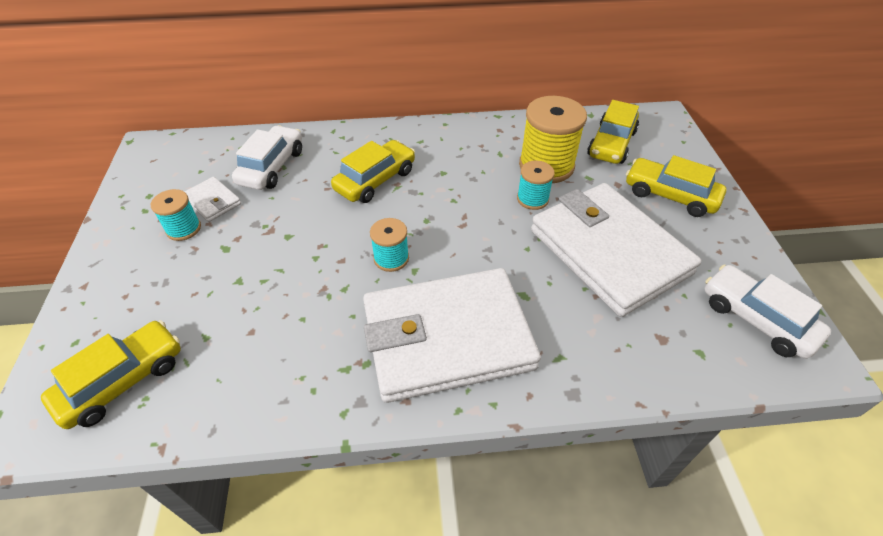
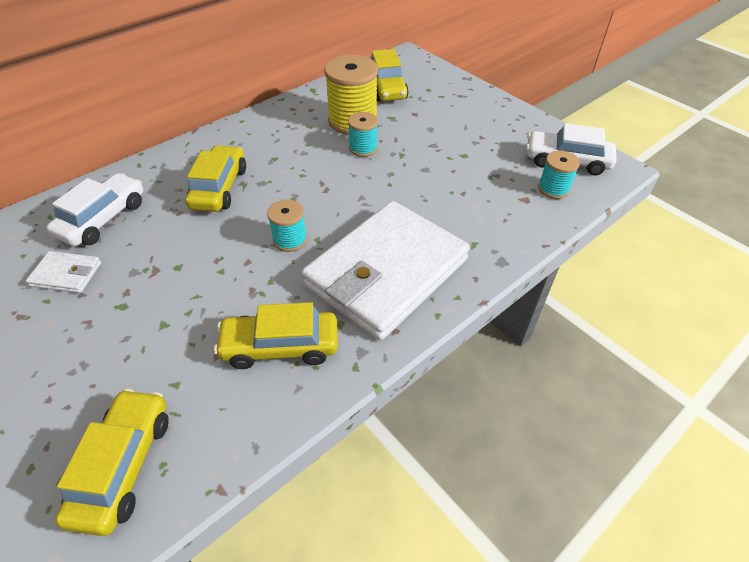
camera: 35 degrees left, 0 degrees up
turquoise spool [151,189,201,241] -> turquoise spool moved to [538,151,580,199]
white car [232,125,302,190] -> white car turned 45 degrees clockwise [46,173,143,246]
white wallet [531,183,701,317] -> none
yellow car [626,155,727,217] -> yellow car moved to [214,302,338,369]

